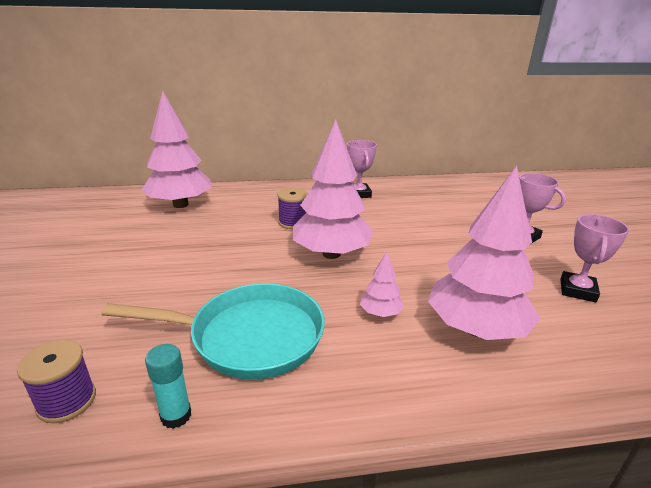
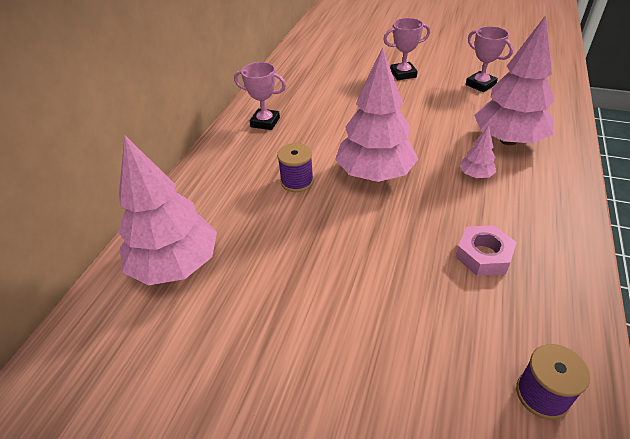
camera: 60 degrees left, 15 degrees up
turquoise pan [101,283,325,380] -> pink nut [456,225,517,276]
turquoise glue stick [145,344,191,429] -> none

